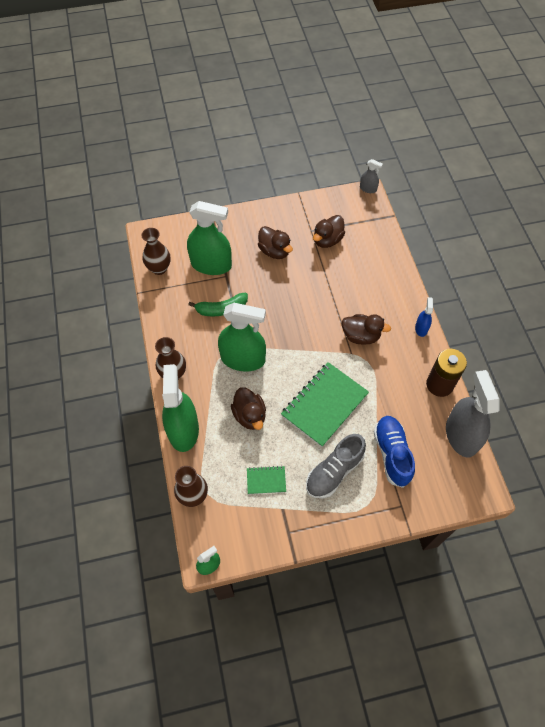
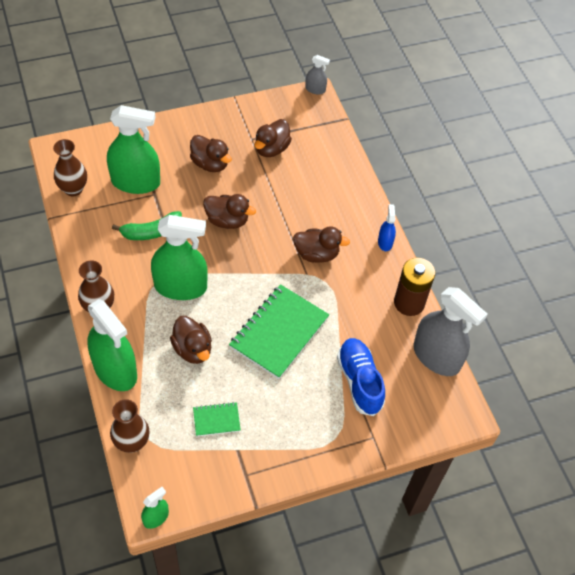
camera: 10 degrees left, 5 degrees down
green spray bottle [162,364,199,452] -> green spray bottle turned 150 degrees clockwise [87,299,137,391]
grey shoe [306,434,366,498] -> none
grey spray bottle [446,370,500,457] -> grey spray bottle turned 150 degrees clockwise [413,287,487,376]
none -> brown duck [203,194,256,229]

